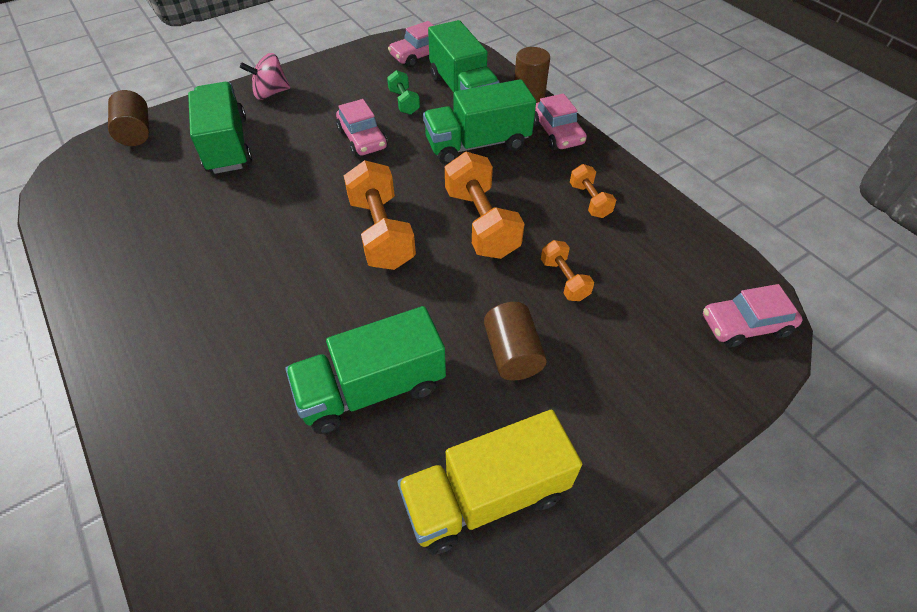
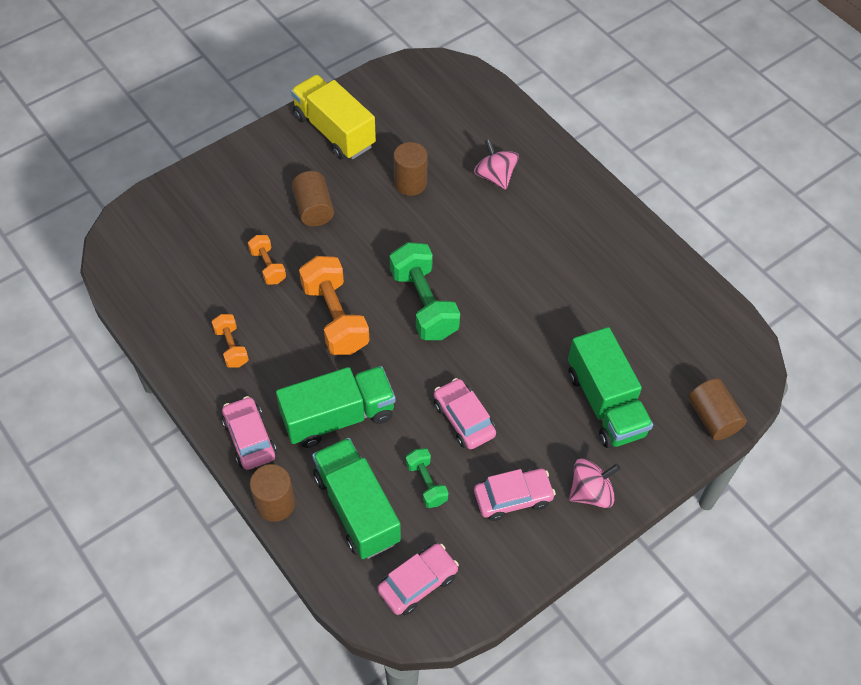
camera: 175 degrees right, 5 degrees up
green truck [286,306,446,434] -> brown cylinder [394,142,428,196]
orange dumbbell [344,160,416,270] -> green dumbbell [390,242,460,340]
yellow truck [397,410,582,555] -> yellow truck turned 105 degrees counterclockwise [291,75,376,160]
pink car [703,284,803,348] -> pink car moved to [474,469,556,521]
none -> pink spinning top [474,139,519,190]

